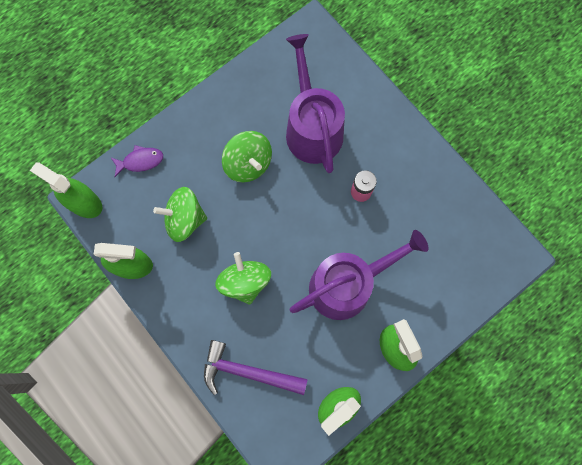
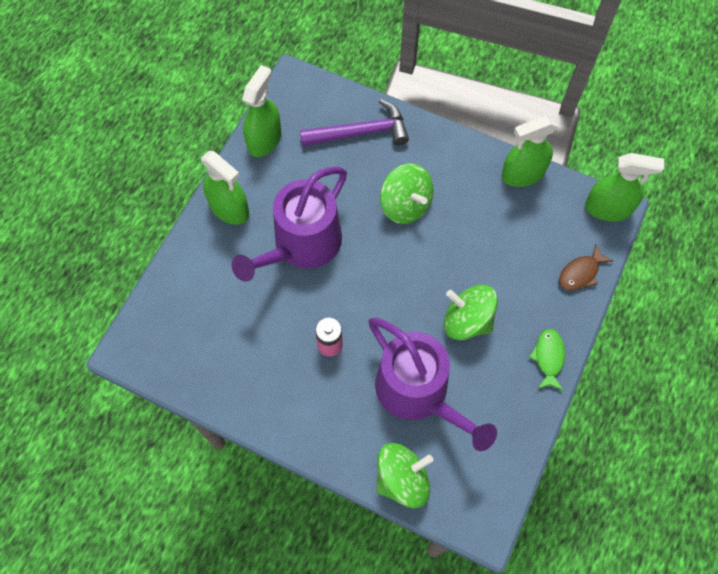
camera: 155 degrees right, 10 degrees down
purple fish [111,145,163,177] -> brown fish [559,244,613,290]
green spinning top [153,187,207,242] -> green spinning top moved to [376,443,433,508]
none -> green fish [529,329,565,391]

